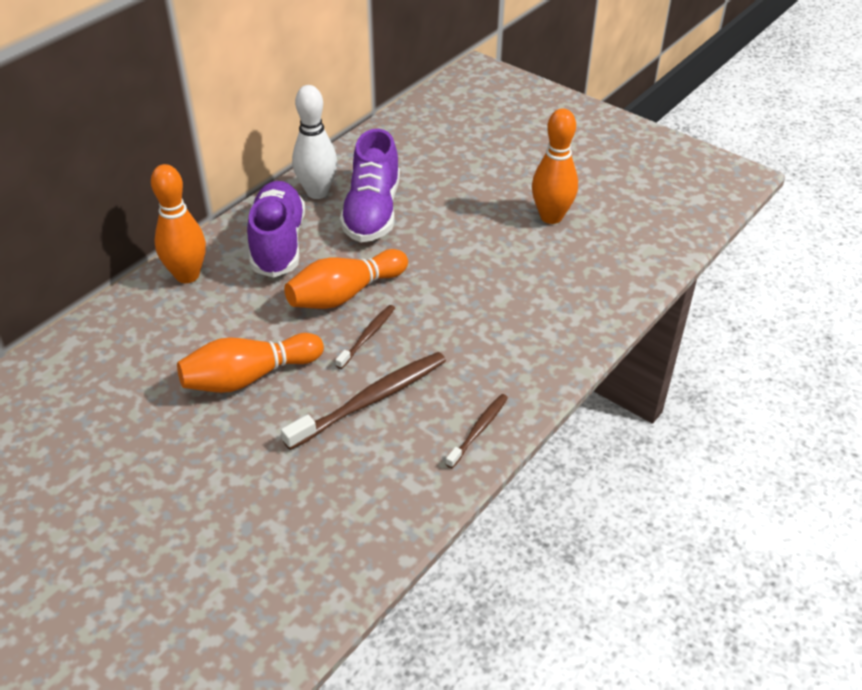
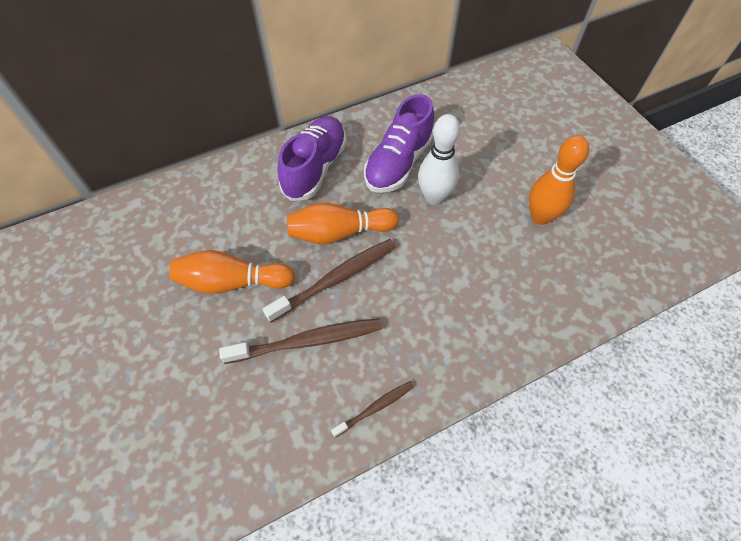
camera: 25 degrees right, 15 degrees up
orange bowling pin [151,164,206,283] -> none
white bowling pin [292,85,337,199] -> white bowling pin moved to [418,114,460,205]
brown toothbrush [335,305,395,369] -> brown toothbrush [263,239,396,322], size x1.81

